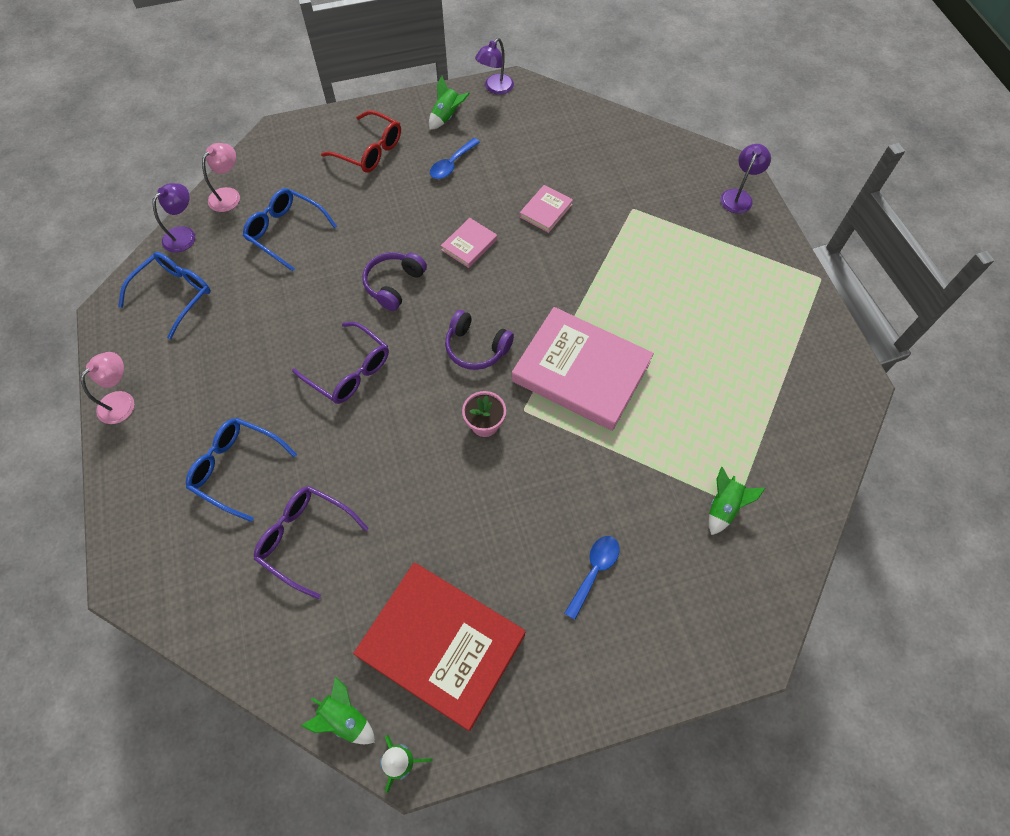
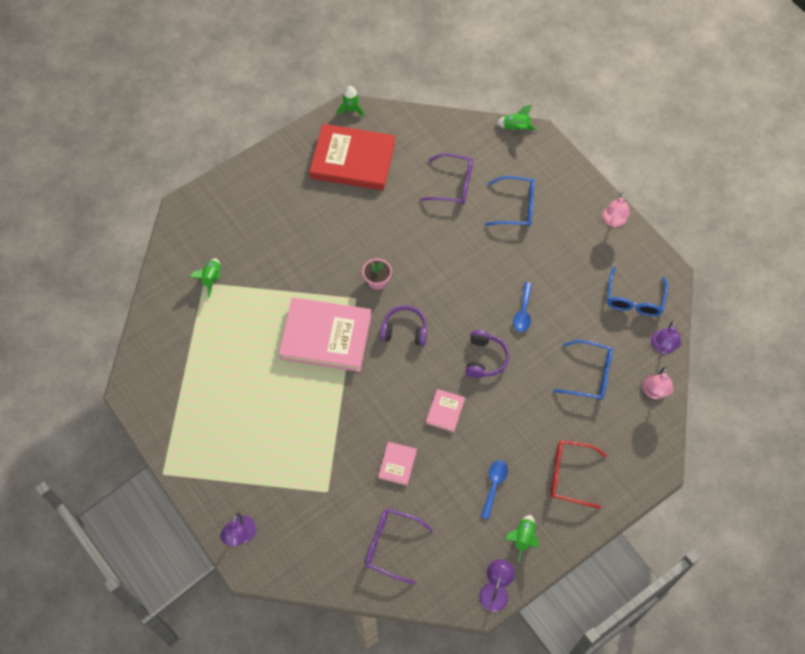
camera: 160 degrees right, 0 degrees up
purple glasses [292,322,389,404] -> purple glasses moved to [365,508,434,584]
green rocket [301,676,375,744] -> green rocket moved to [496,105,537,130]
blue spoon [564,536,620,620] -> blue spoon moved to [513,282,532,332]

